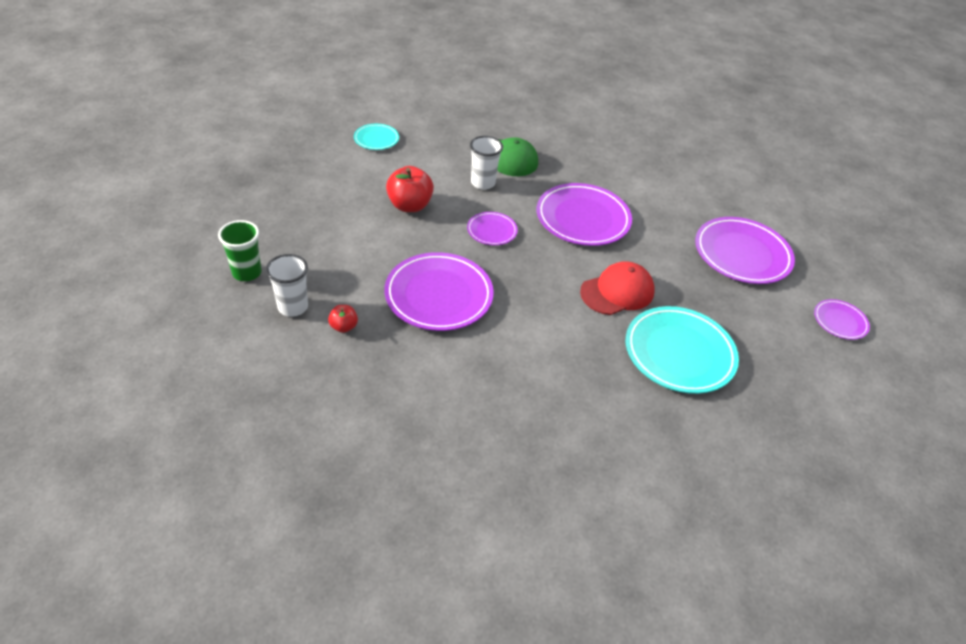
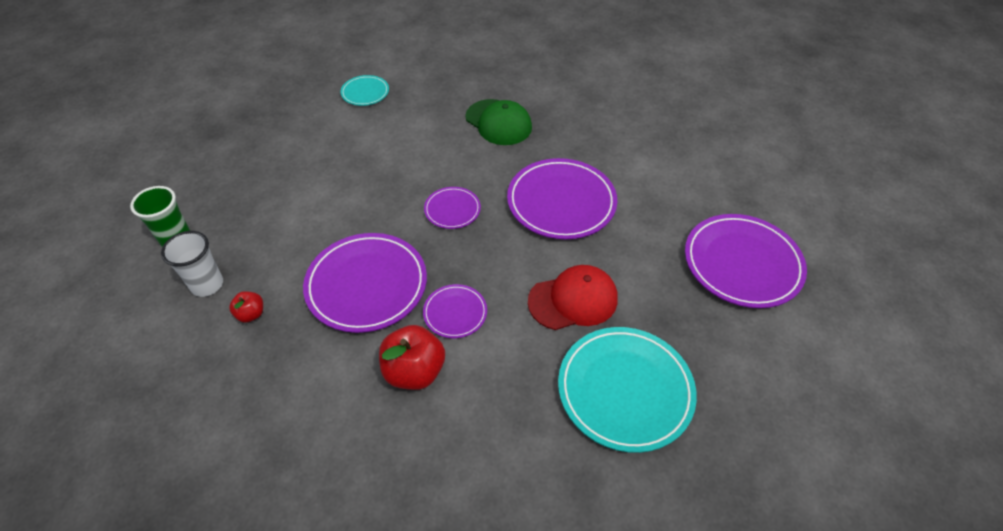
camera: 15 degrees right, 5 degrees up
red apple [386,166,434,212] -> red apple moved to [379,325,445,390]
white cup [470,136,503,190] -> none
purple plate [814,299,870,340] -> purple plate moved to [423,284,487,338]

